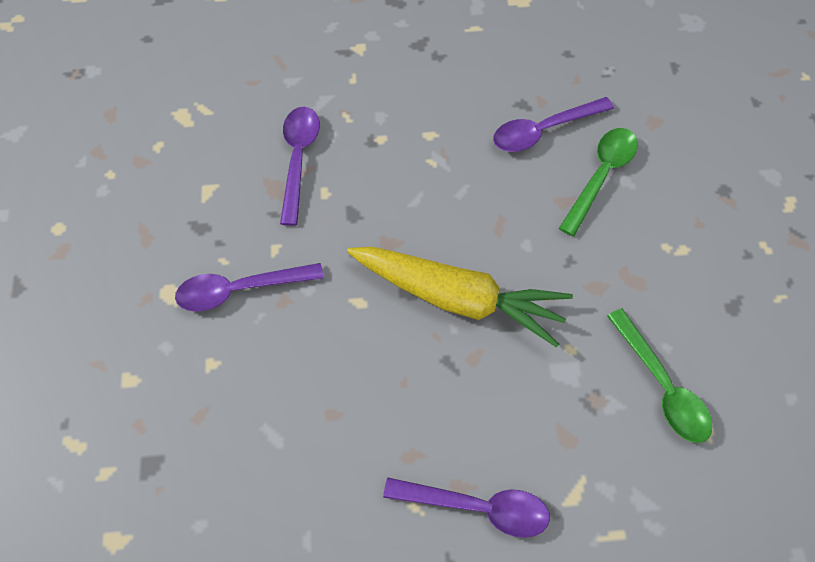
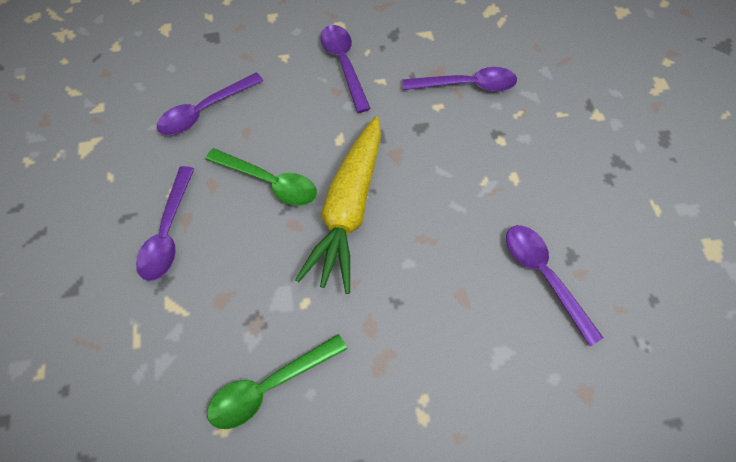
camera: 85 degrees right, 0 degrees up
green spoon [559,128,638,236] -> green spoon moved to [205,148,317,206]
none -> purple spoon [157,72,263,135]

